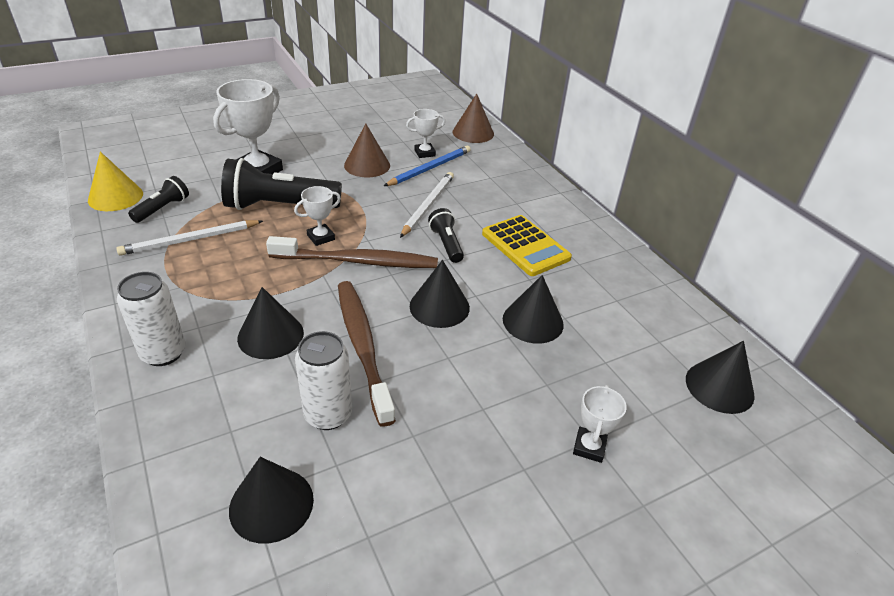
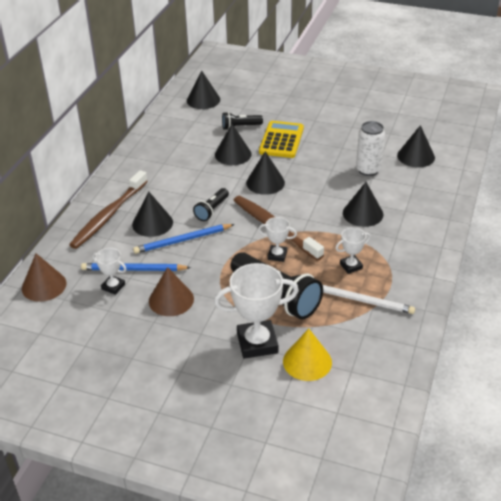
camera: 130 degrees left, 0 degrees up
yellow cone [88,152,143,211] -> yellow cone moved to [283,329,332,381]
white can [117,272,186,366] -> none
black flashlight [128,176,189,223] -> black flashlight moved to [222,112,263,130]
brown toothbrush [338,281,396,427] -> brown toothbrush moved to [69,170,148,249]
white pencil [400,172,454,238] -> blue pencil [133,224,235,254]
yellow calculator [482,215,572,276] -> yellow calculator moved to [259,121,304,158]
white trophy [573,385,627,463] -> white trophy moved to [335,227,371,274]
none -> black cone [132,192,173,237]

